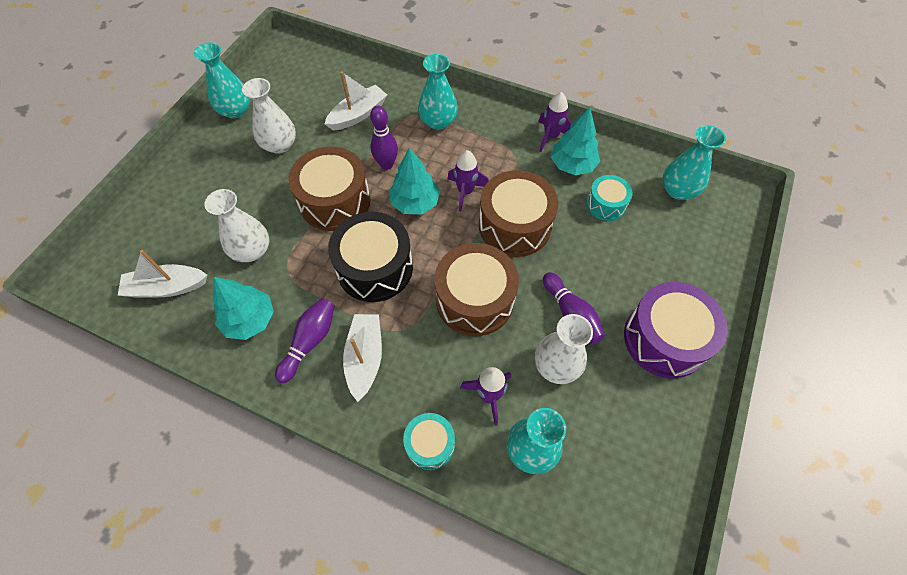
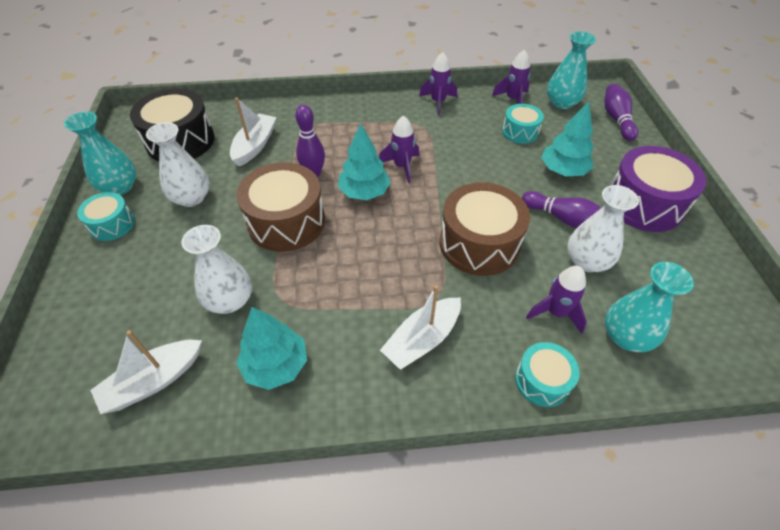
camera: 30 degrees left, 10 degrees down
purple bowling pin [275,298,335,383] -> purple bowling pin moved to [604,84,638,141]
black drum [328,212,413,302] -> black drum moved to [130,88,215,161]
white boat [343,314,382,402] -> white boat turned 105 degrees counterclockwise [380,285,461,370]
turquoise vase [418,54,458,130] -> none
brown drum [479,170,559,257] -> none
turquoise tree [551,107,600,175] -> turquoise tree moved to [541,102,593,176]
none -> turquoise drum [77,192,135,241]
none -> purple rocket [492,50,530,104]

